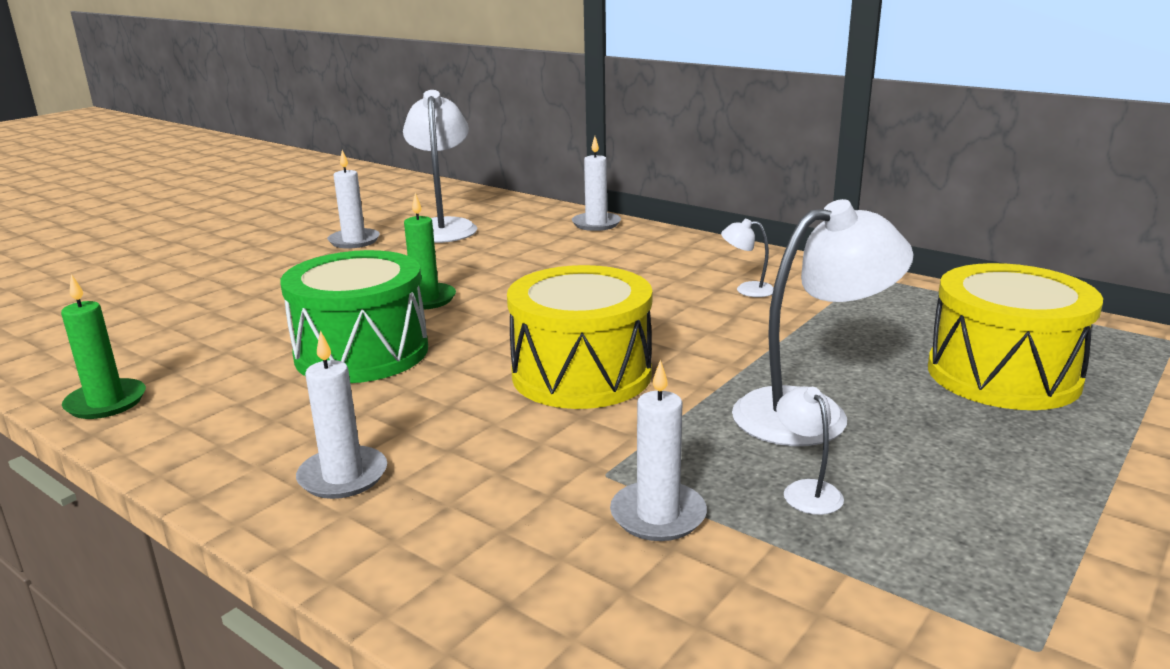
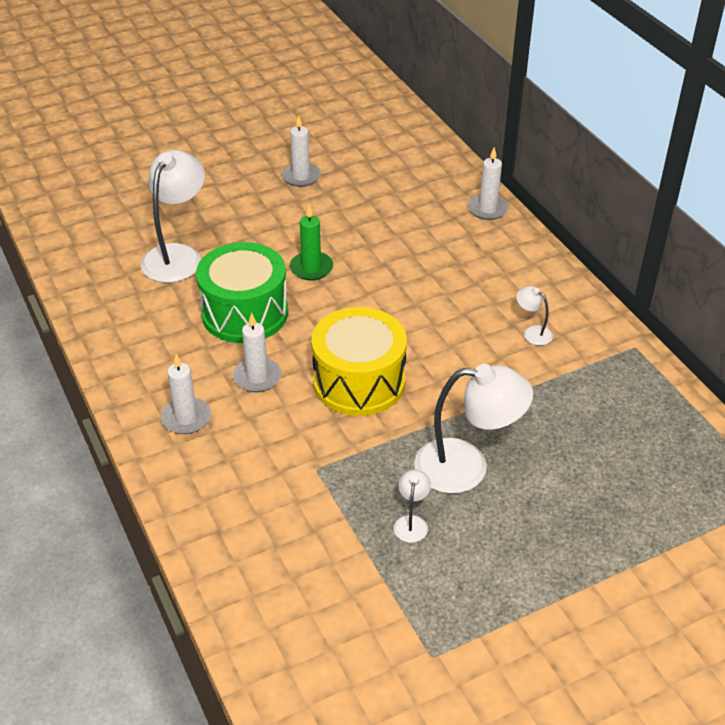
camera: 25 degrees right, 20 degrees up
green candle [61,274,146,419] -> none
white lamp [403,90,477,243] -> white lamp moved to [141,150,205,283]
white candle [610,359,707,541] -> white candle moved to [233,313,281,392]
yellow drum [928,263,1103,410] -> none

